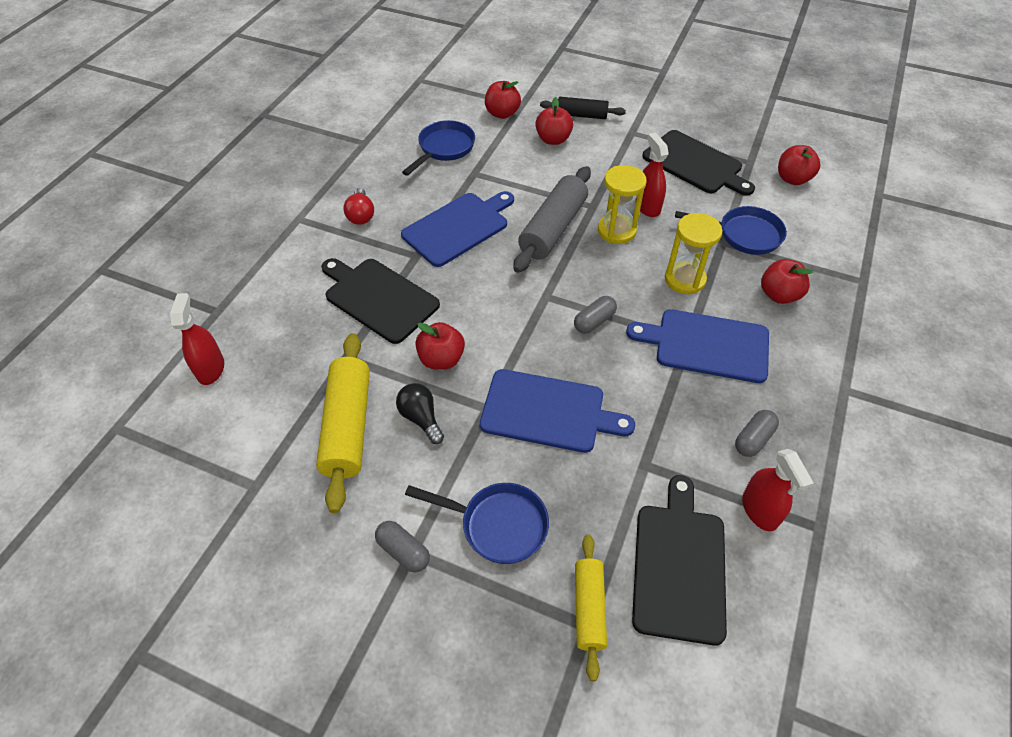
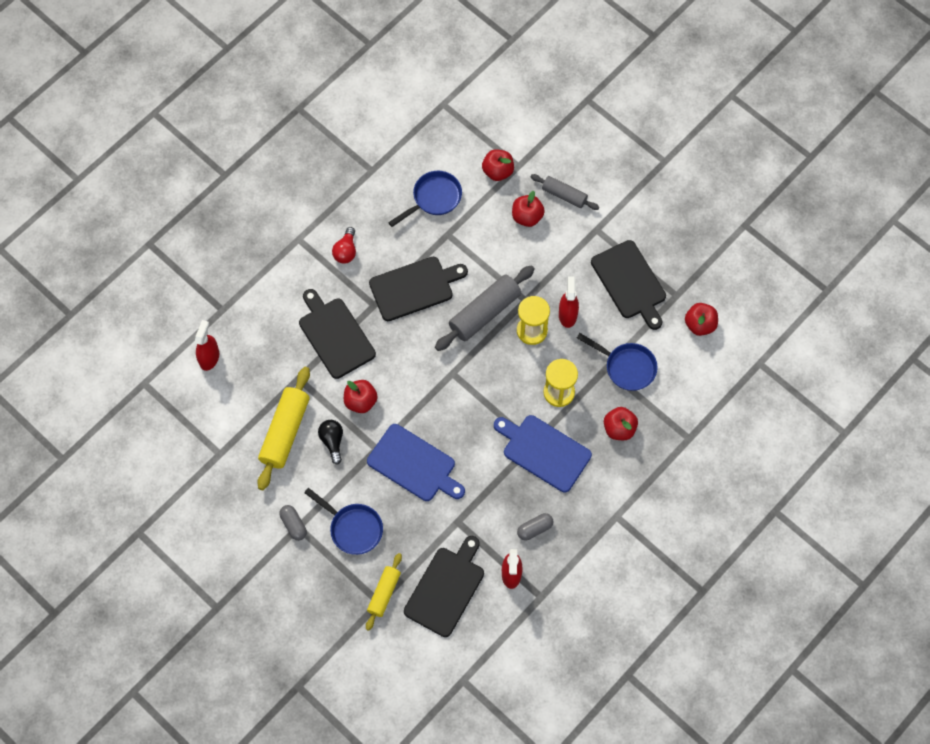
camera: 20 degrees right, 15 degrees up
blue cutting board [401,191,514,267] -> black cutting board [369,257,468,321]
black rolling pin [540,97,626,119] -> grey rolling pin [531,174,599,210]
grey capsule [574,296,617,334] -> none

